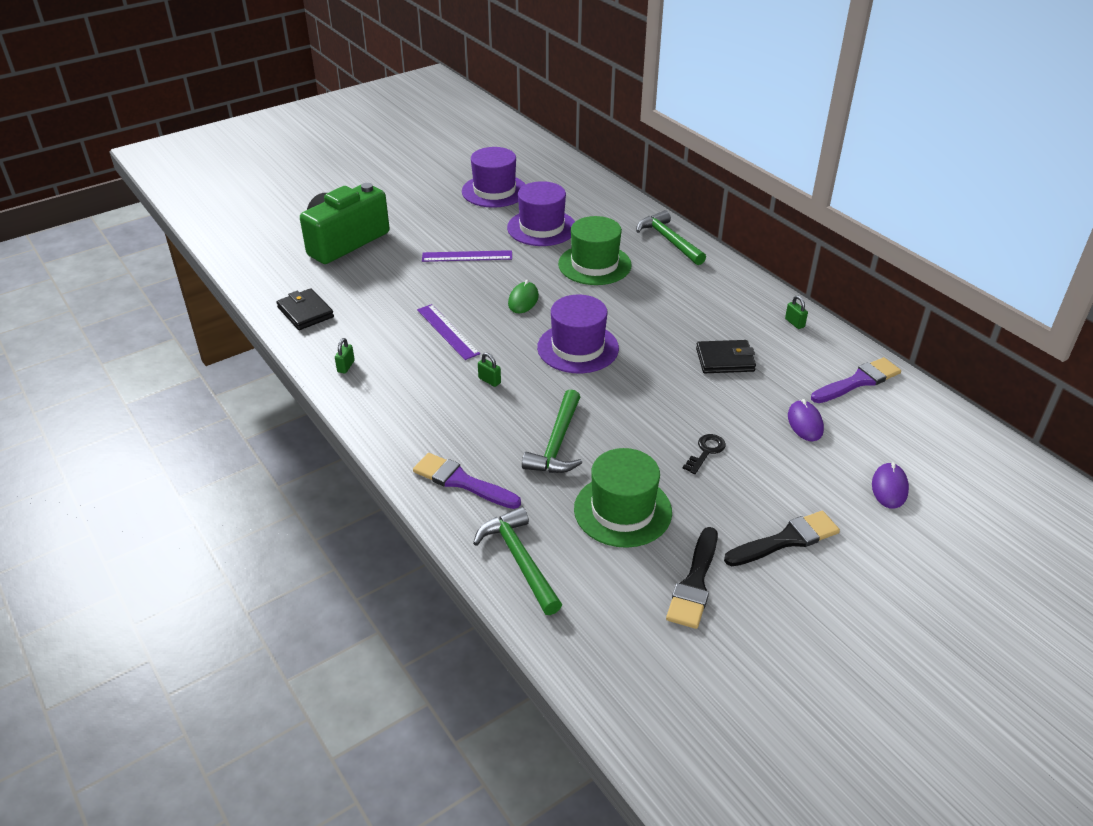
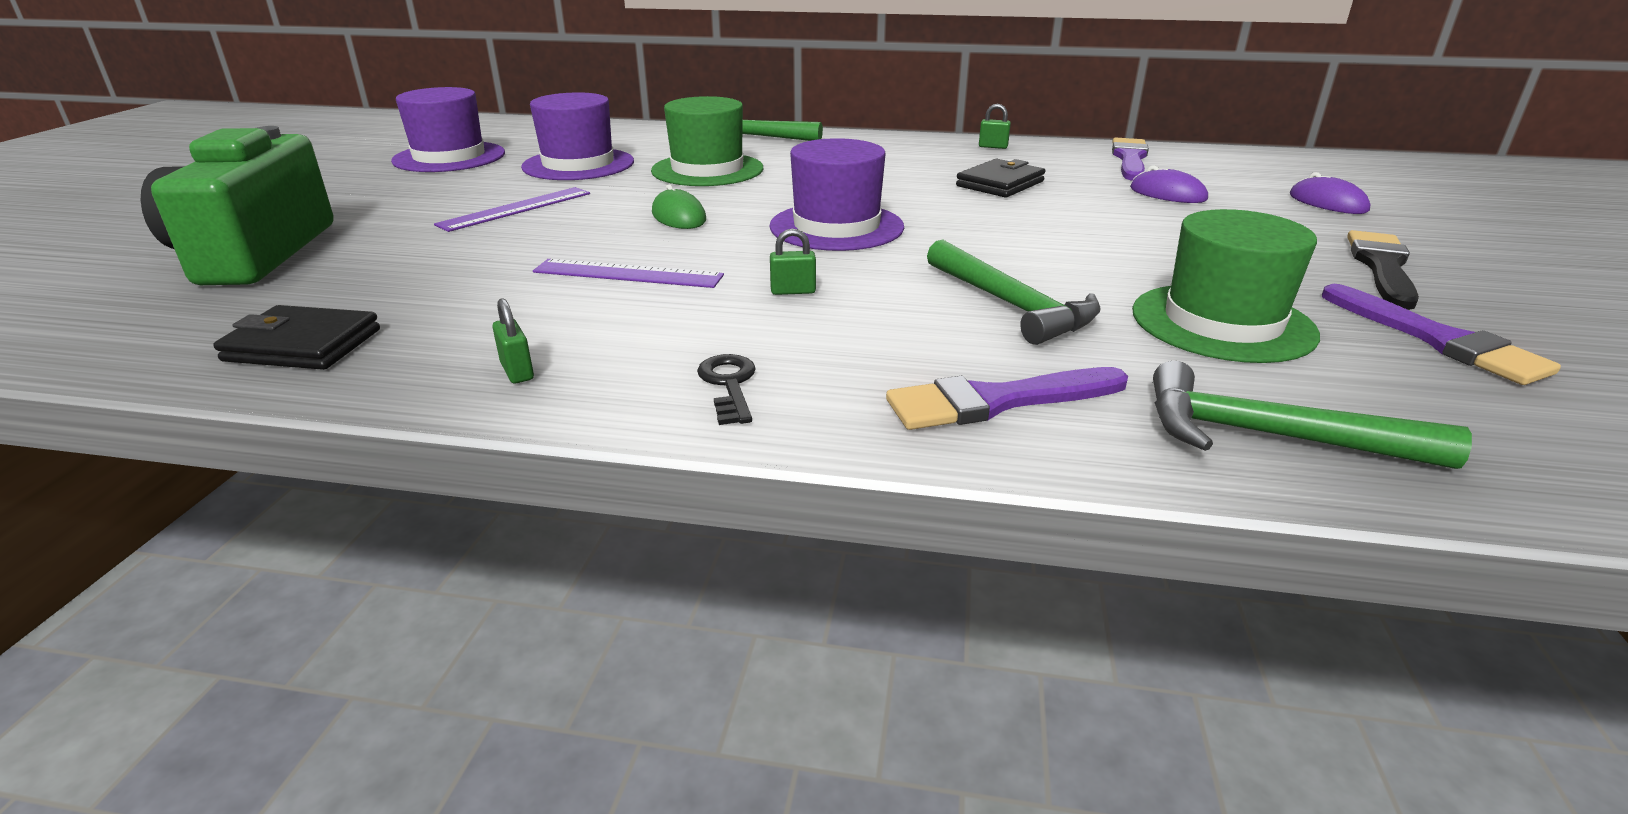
camera: 45 degrees left, 10 degrees down
black brush [666,527,718,629] -> purple brush [1322,284,1561,385]
black key [682,434,726,474] -> black key moved to [697,354,756,425]

